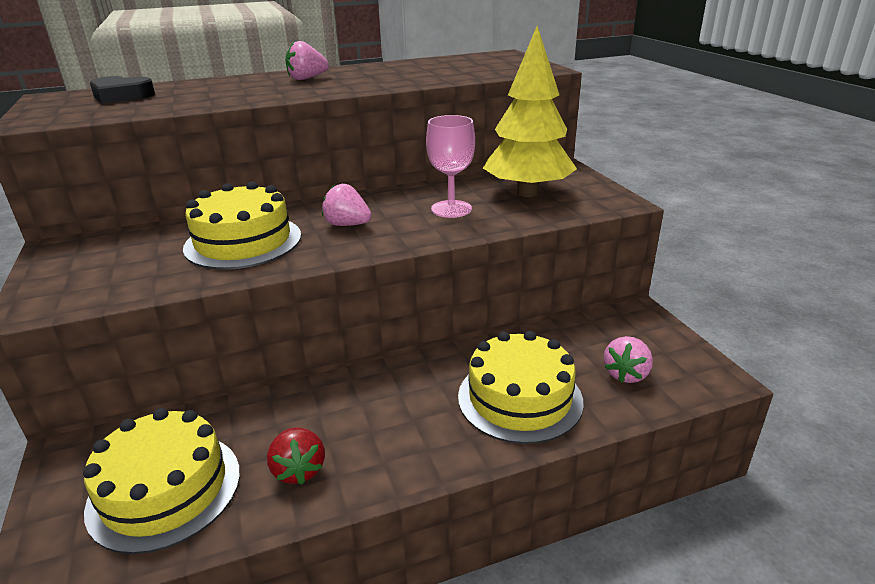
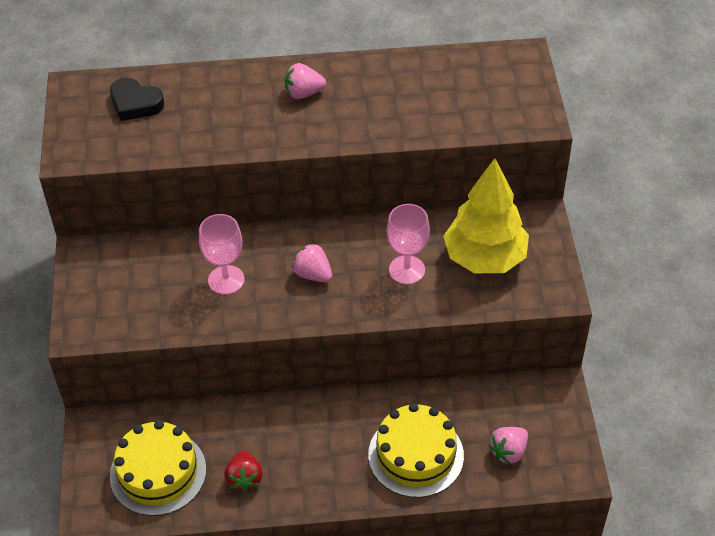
camera: 15 degrees right, 20 degrees up
yellow cake [183,181,301,270] -> pink goblet [199,214,245,295]

